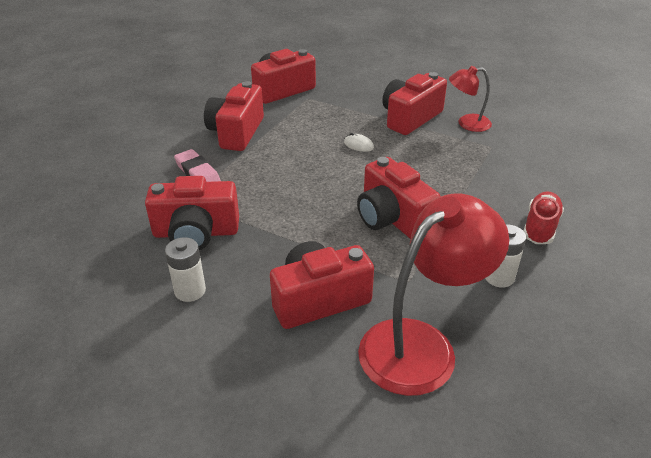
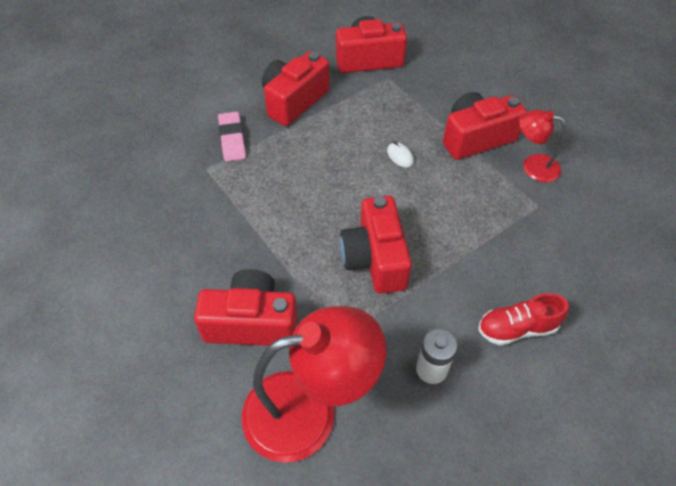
camera: 25 degrees right, 15 degrees up
red camera [145,176,239,250] -> none
white battery [165,237,206,302] -> none
red shoe [524,191,564,244] -> red shoe turned 150 degrees counterclockwise [478,293,569,345]

